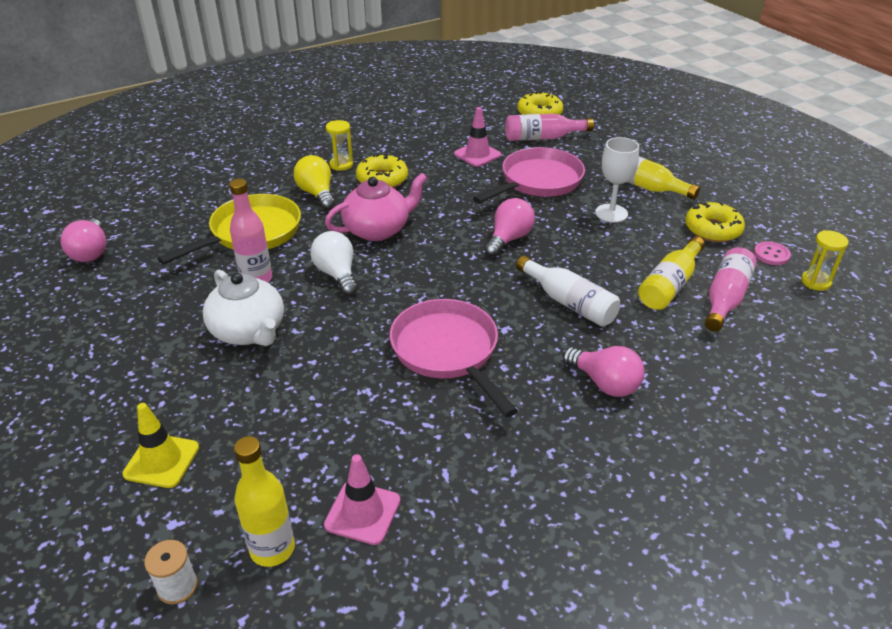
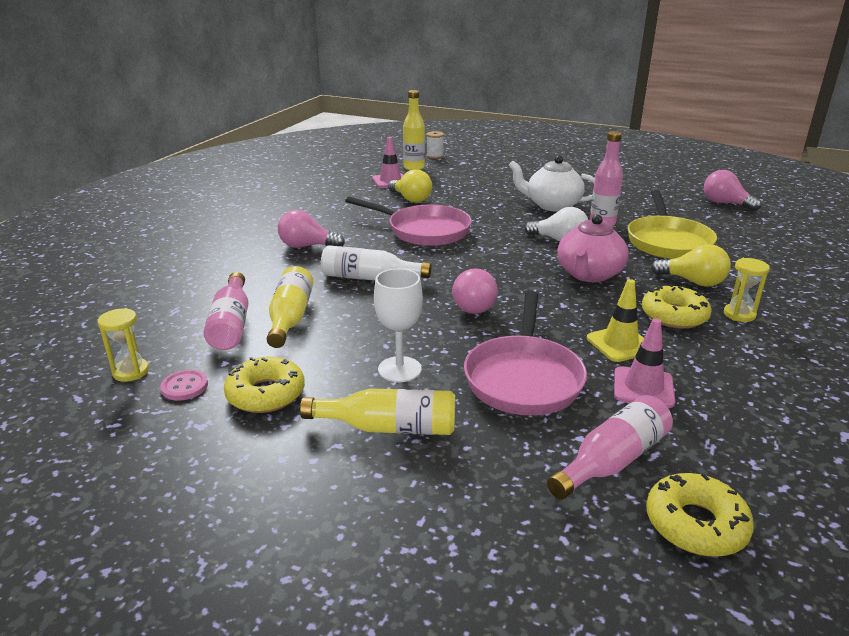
camera: 145 degrees right, 10 degrees down
yellow traffic cone [122,403,199,488] -> yellow traffic cone moved to [587,279,644,362]
none -> yellow light bulb [388,169,432,203]

